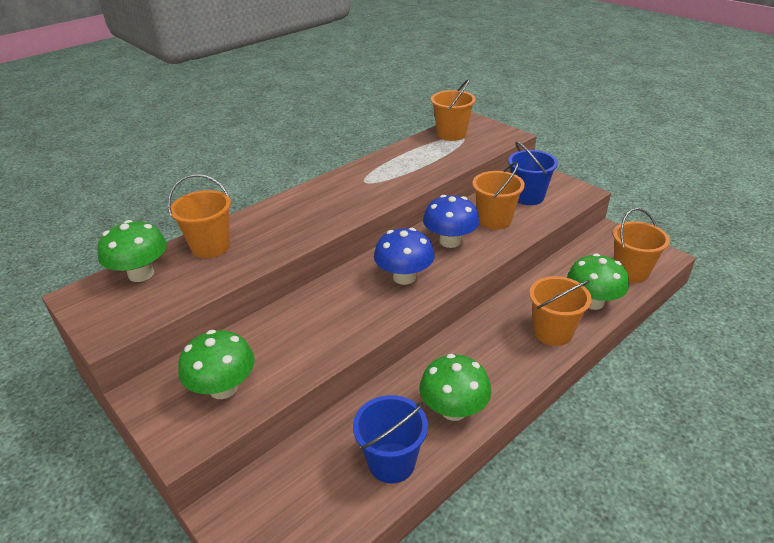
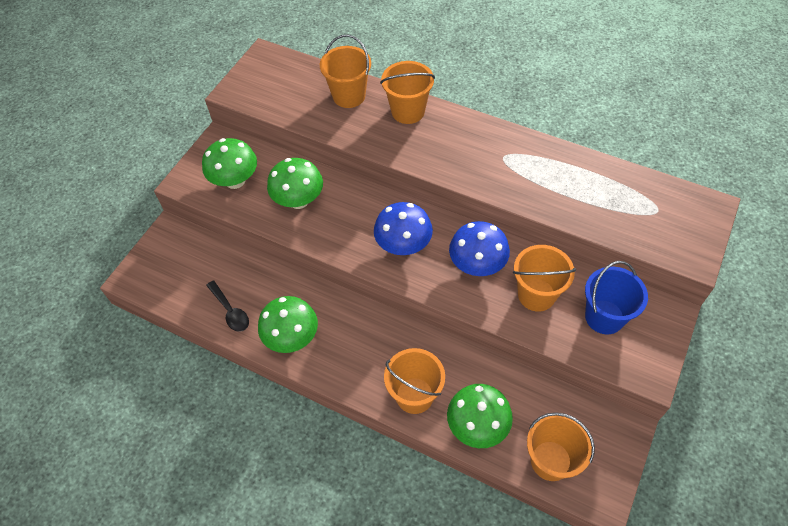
camera: 70 degrees right, 20 degrees up
green mushroom [97,220,167,282] -> green mushroom moved to [267,158,323,209]
blue bucket [353,395,428,483] -> black spoon [206,280,249,332]
orange bucket [431,79,476,141] -> orange bucket moved to [380,61,435,124]

